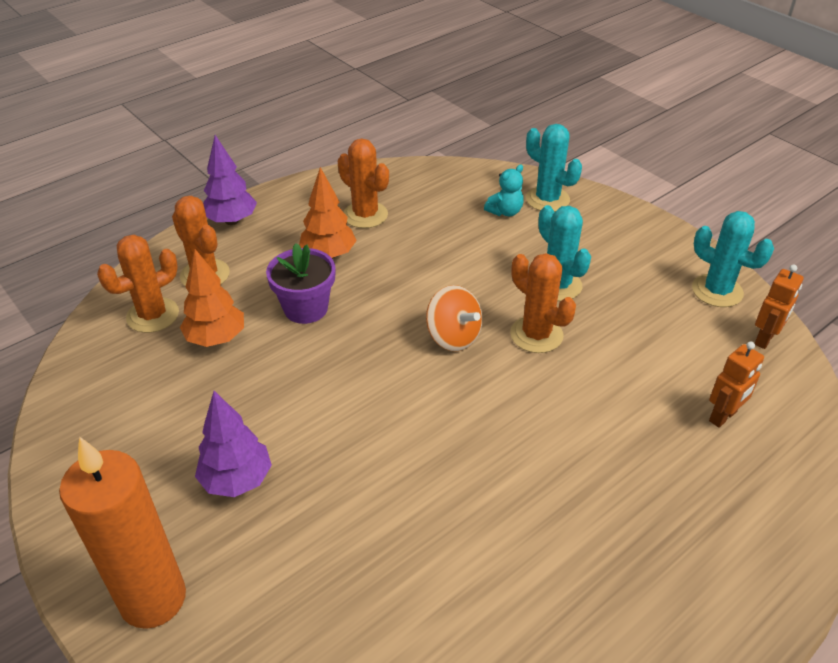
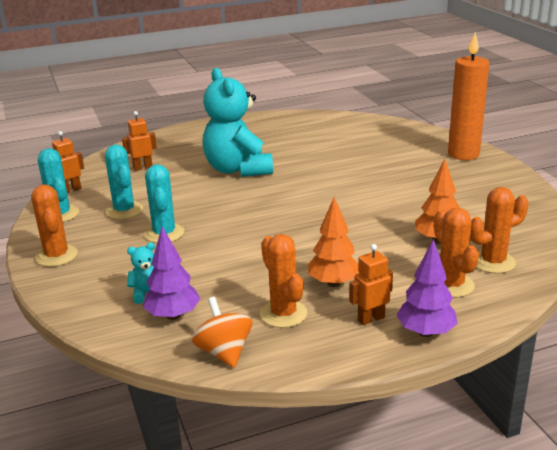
camera: 160 degrees left, 15 degrees down
purple tree [195,391,272,497] -> purple tree moved to [143,227,200,320]
purple flower pot [266,243,336,324] -> none
orange spinning top [426,285,482,351] -> orange spinning top moved to [192,297,252,368]
orange cactus [510,253,576,353] -> orange cactus moved to [31,185,78,267]
turquoise cactus [526,124,582,212] -> turquoise cactus moved to [105,144,143,219]
none -> turquoise teddy bear [202,68,273,177]
none -> orange robot [349,244,393,325]

